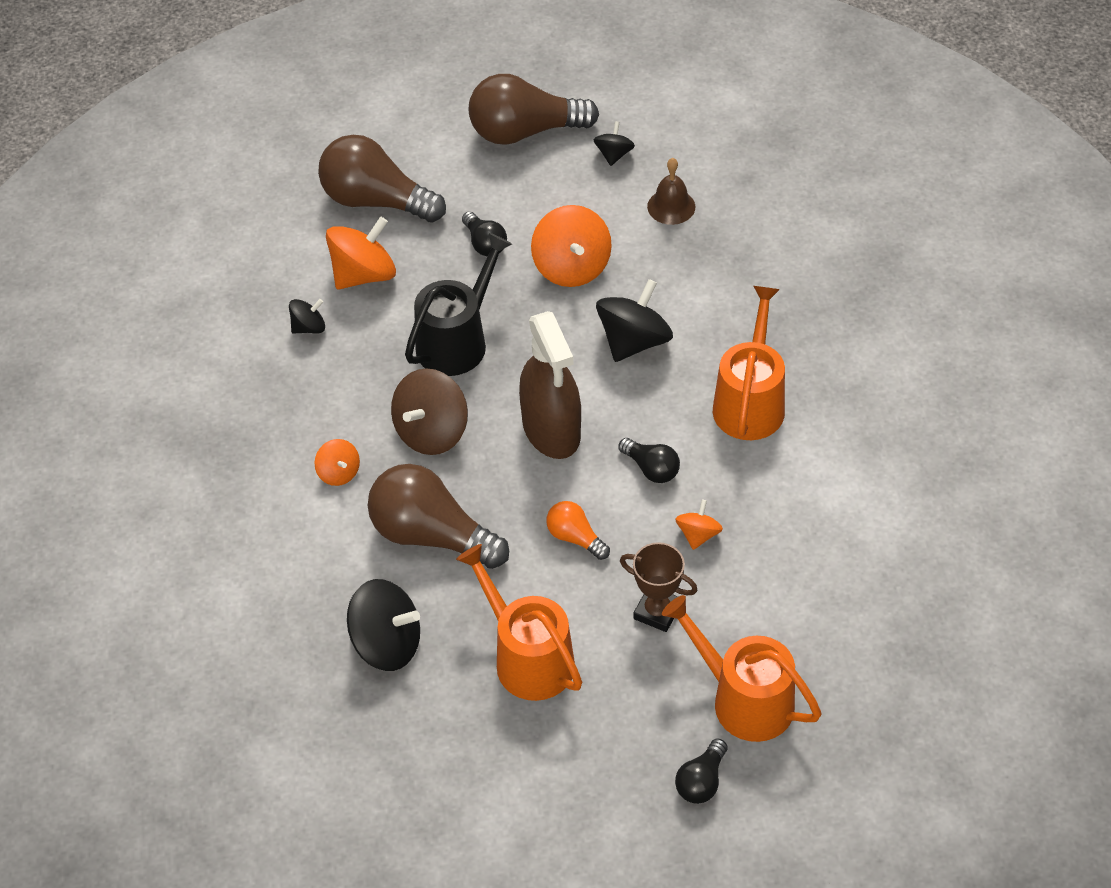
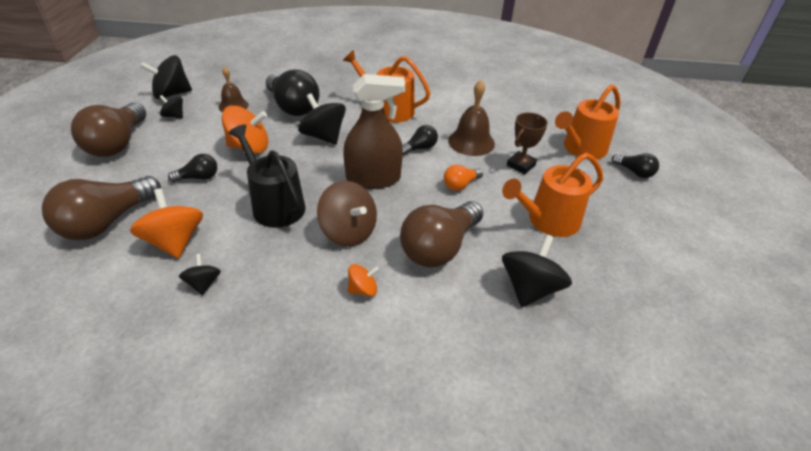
camera: 80 degrees left, 10 degrees down
orange spinning top [675,500,723,550] -> brown bell [448,80,495,156]
none -> black spinning top [140,55,192,99]
none -> black light bulb [266,69,320,116]

